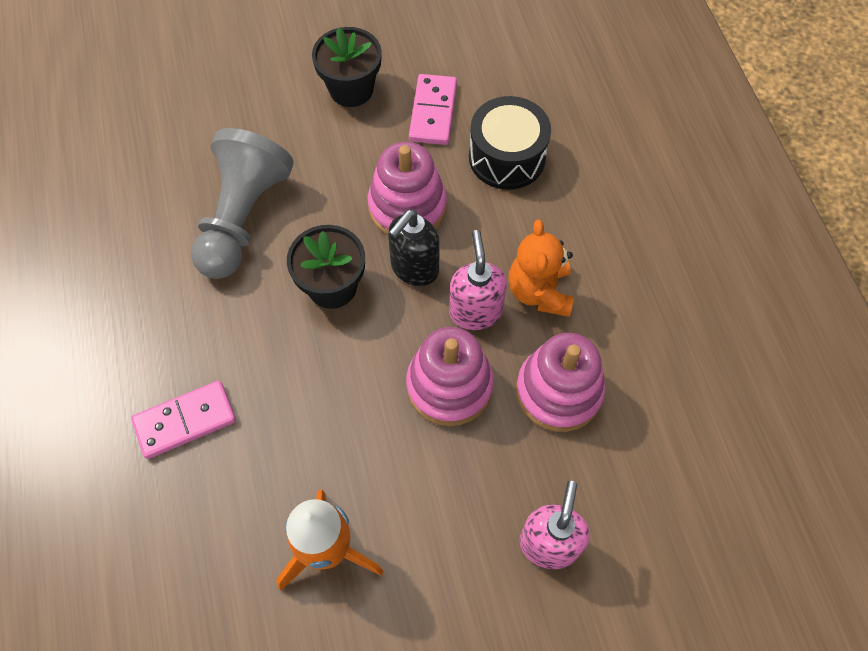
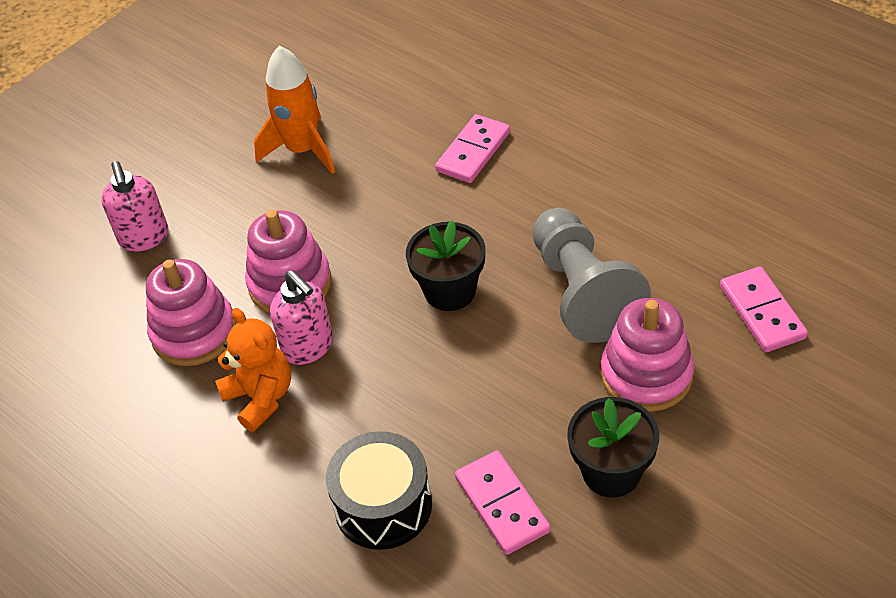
camera: 150 degrees right, 15 degrees down
pink stacking toy [368,142,447,235] -> pink stacking toy moved to [601,298,695,412]
black soap dispenser [388,209,440,286] -> none
none -> pink domino [720,266,808,352]

